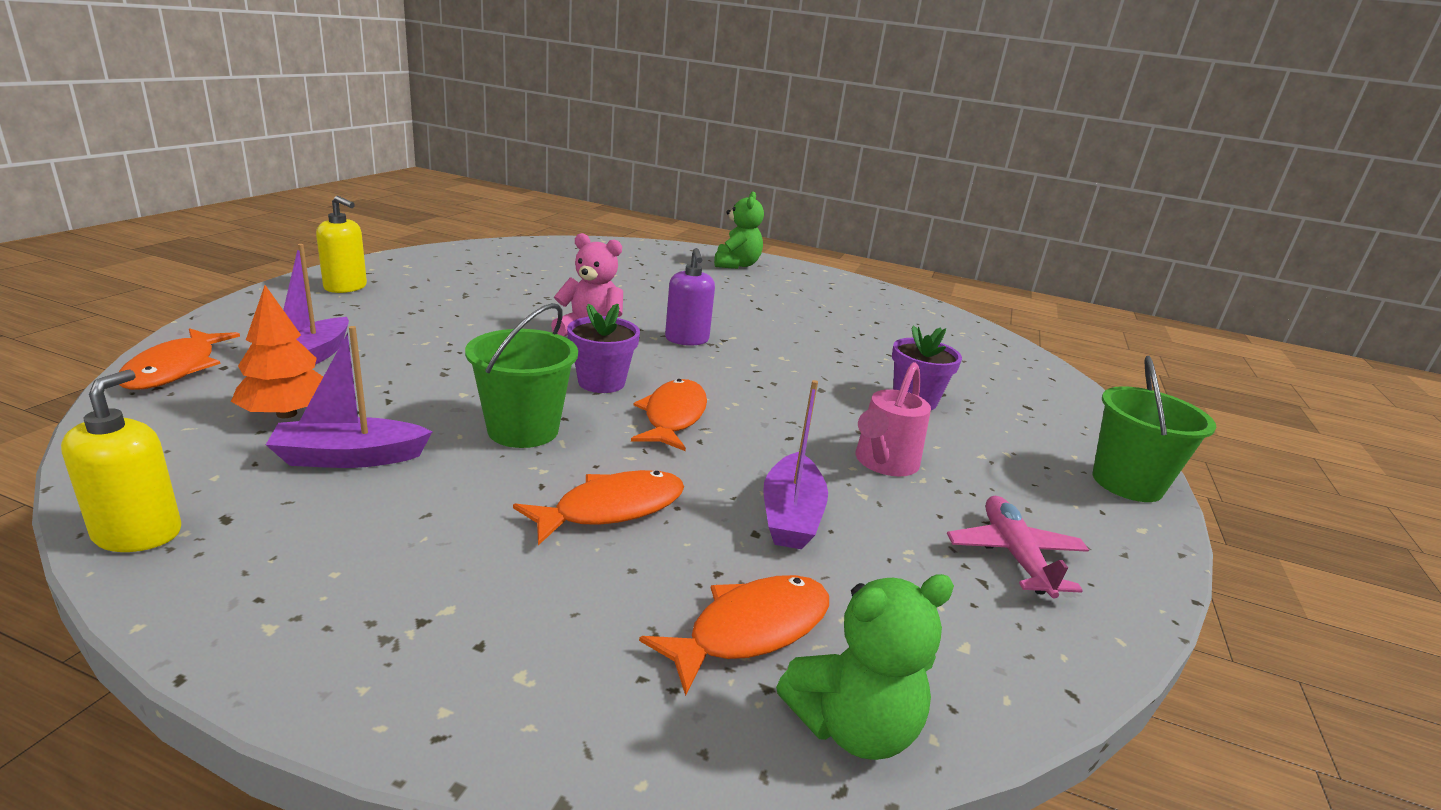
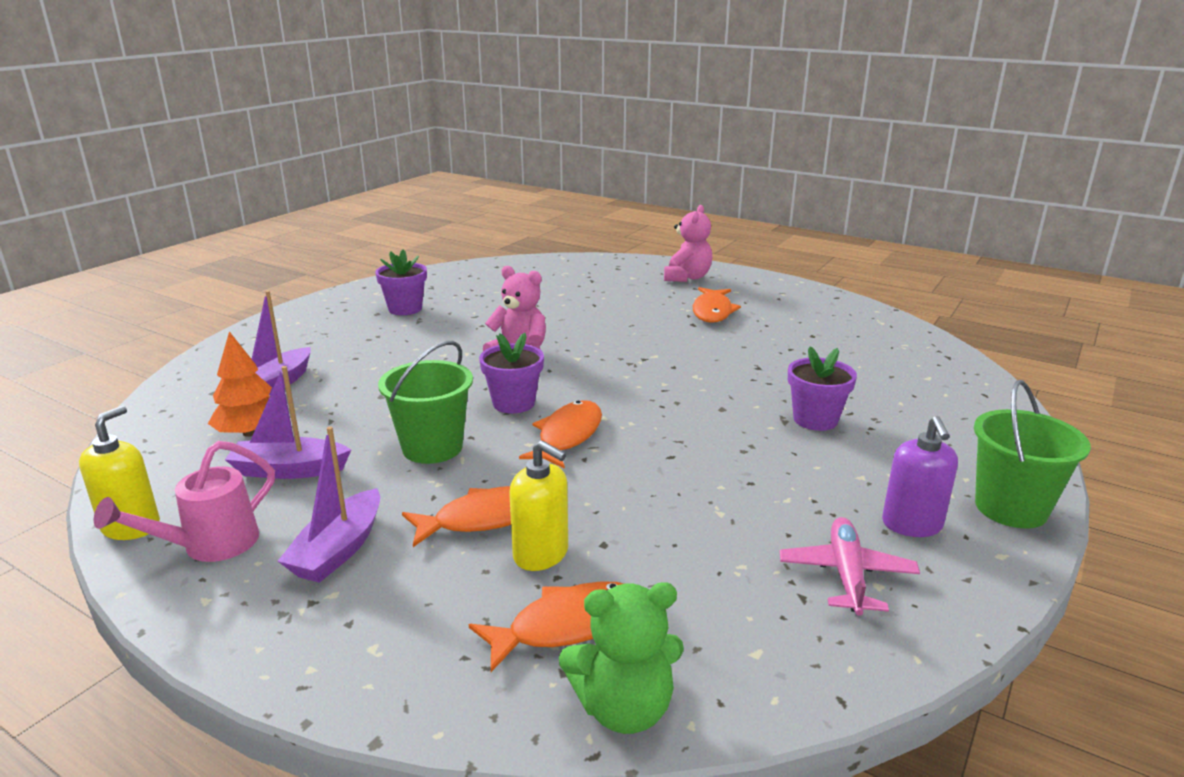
camera: 15 degrees right, 0 degrees up
orange fish [119,328,240,390] -> orange fish moved to [693,287,741,323]
yellow soap dispenser [316,196,367,293] -> yellow soap dispenser moved to [509,441,568,571]
purple soap dispenser [665,248,715,346] -> purple soap dispenser moved to [882,416,958,537]
green teddy bear [714,191,764,269] -> pink teddy bear [664,205,712,282]
purple boat [763,380,828,549] -> purple boat moved to [278,426,380,583]
pink watering can [855,362,931,476] -> pink watering can moved to [94,441,275,562]
none -> purple flower pot [375,249,427,315]

